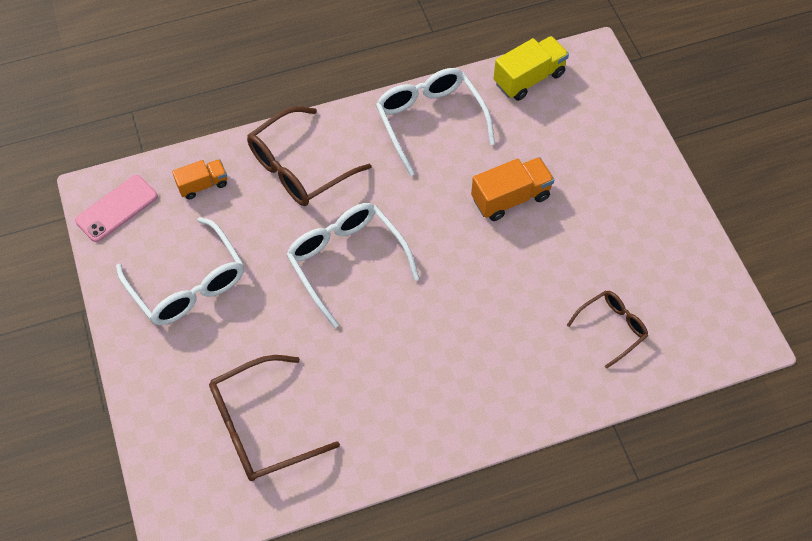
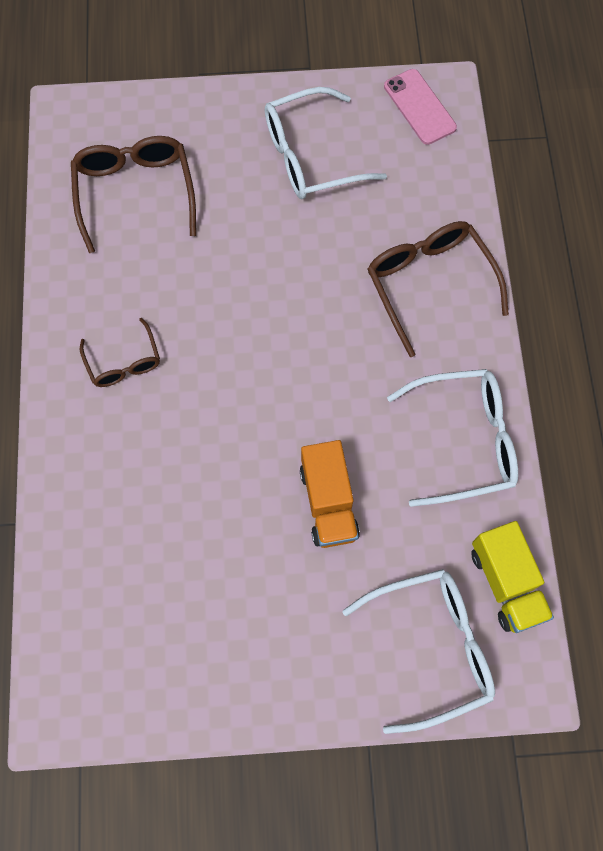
camera: 105 degrees right, 10 degrees up
orange truck [172,159,227,200] -> none
white glasses [286,203,420,328] -> white glasses moved to [342,569,495,734]
brown glasses [567,291,648,369] -> brown glasses moved to [80,318,160,387]

